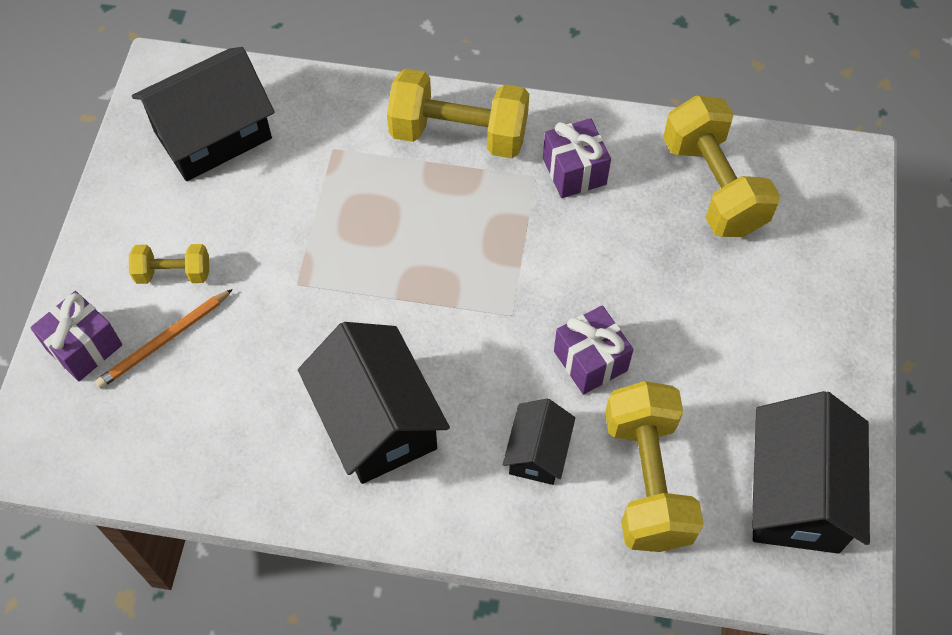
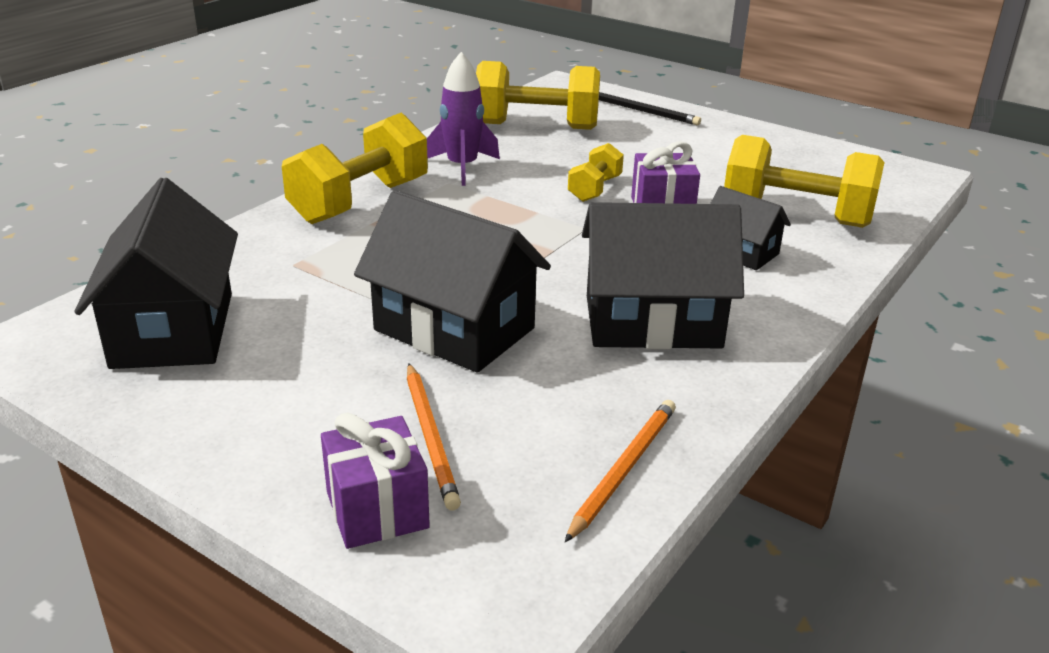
camera: 65 degrees left, 30 degrees down
yellow dumbbell [129,244,209,284] -> yellow dumbbell moved to [568,143,624,202]
purple gift [543,118,611,198] -> purple rocket [427,52,500,186]
black house [752,391,870,553] -> black house moved to [354,190,551,373]
none -> orange pencil [565,400,676,542]
none -> black pencil [599,92,701,125]

